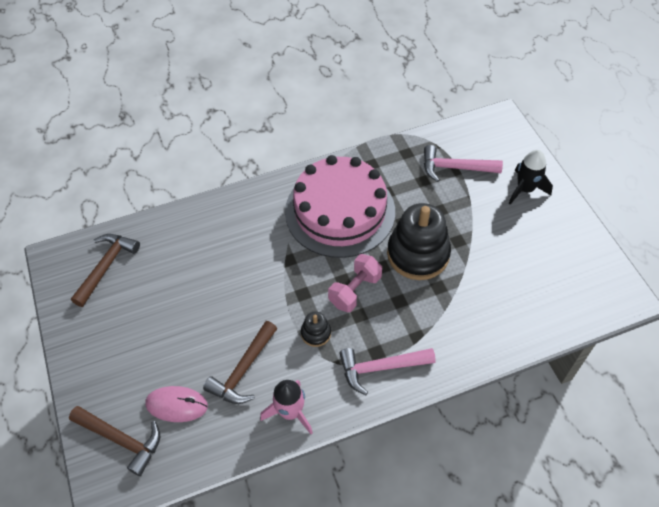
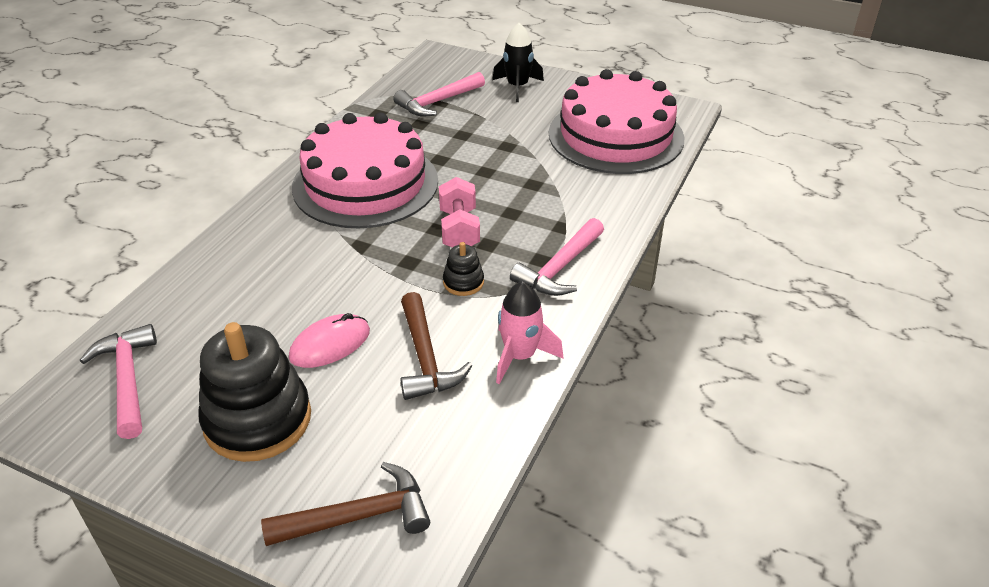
camera: 45 degrees left, 15 degrees down
brown hammer [71,234,140,307] -> pink hammer [80,324,157,439]
pink mouse [145,386,208,422] -> pink mouse moved to [289,313,370,368]
black stacking toy [387,203,451,280] -> black stacking toy moved to [198,322,311,462]
none -> pink cake [549,69,684,174]

